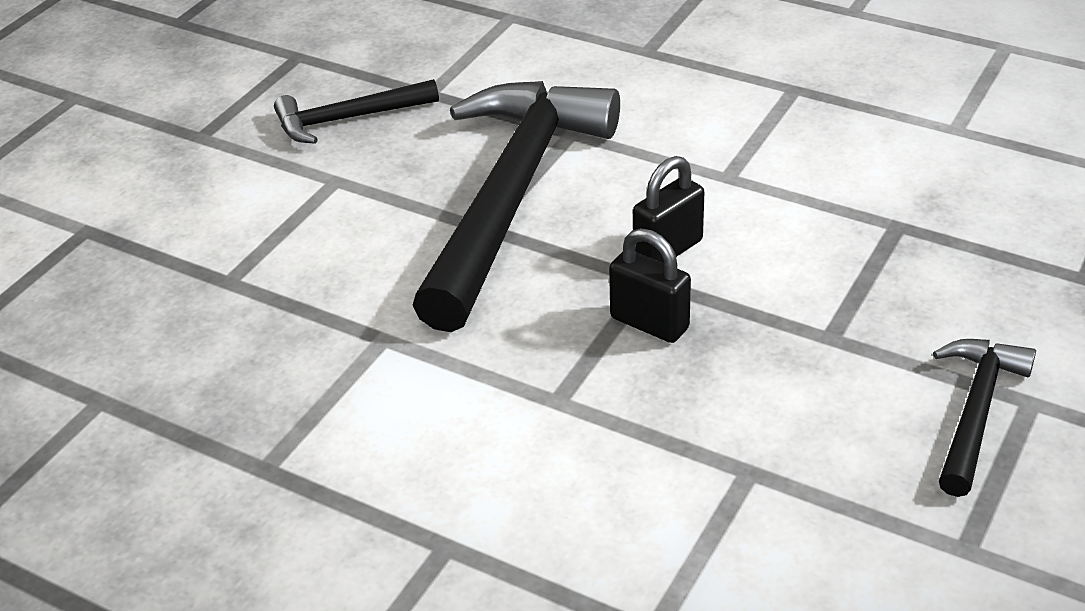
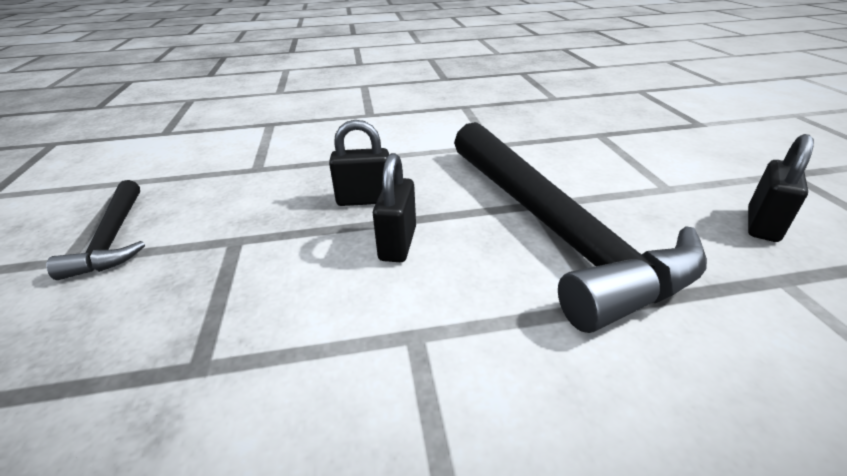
camera: 140 degrees right, 5 degrees down
black hammer [274,79,439,144] -> black padlock [748,134,814,242]

